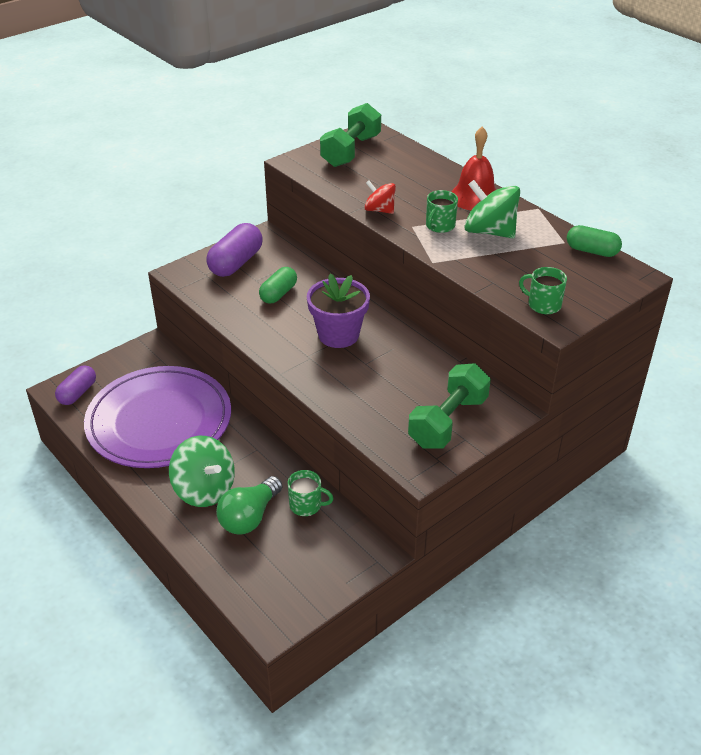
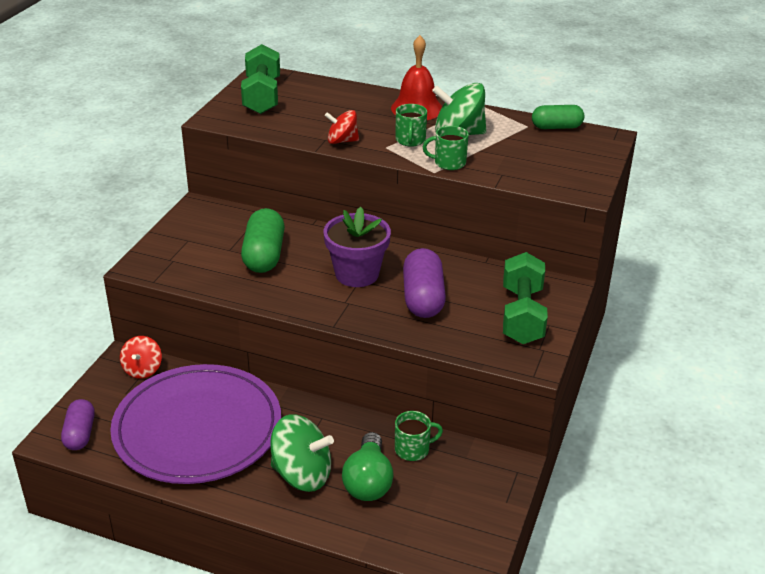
camera: 30 degrees left, 5 degrees down
purple capsule [206,223,263,277] -> purple capsule moved to [403,248,446,318]
green capsule [259,267,297,304] -> green capsule [241,208,285,273], size x1.52
green mug [519,267,567,314] -> green mug moved to [423,126,469,170]
none -> red spinning top [120,336,162,379]

